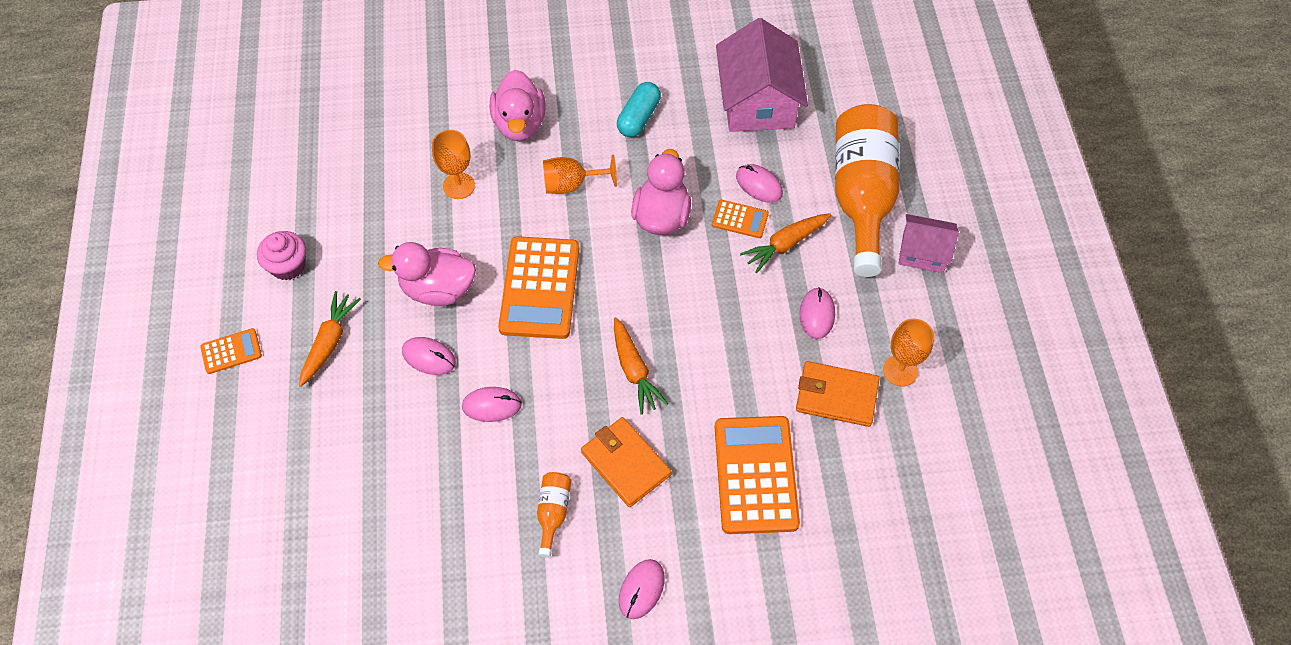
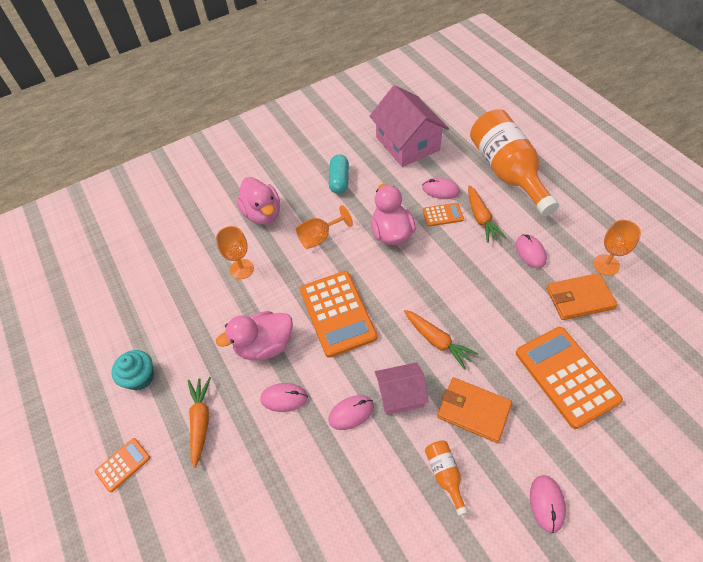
camera: 20 degrees left, 5 degrees down
pink cupcake [257,231,306,280] -> turquoise cupcake [111,350,154,391]
orange carrot [740,213,831,273] -> orange carrot turned 45 degrees counterclockwise [468,185,506,243]
pink house [898,214,959,273] -> pink house moved to [375,362,429,415]

